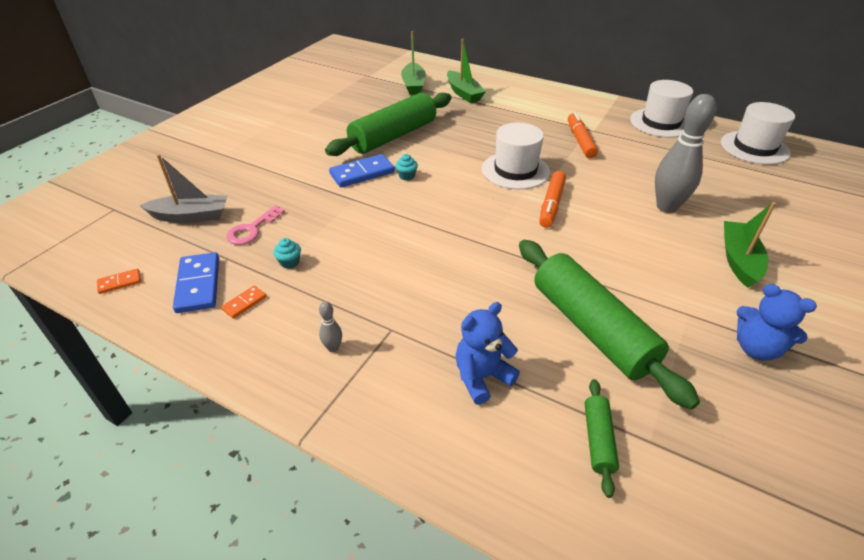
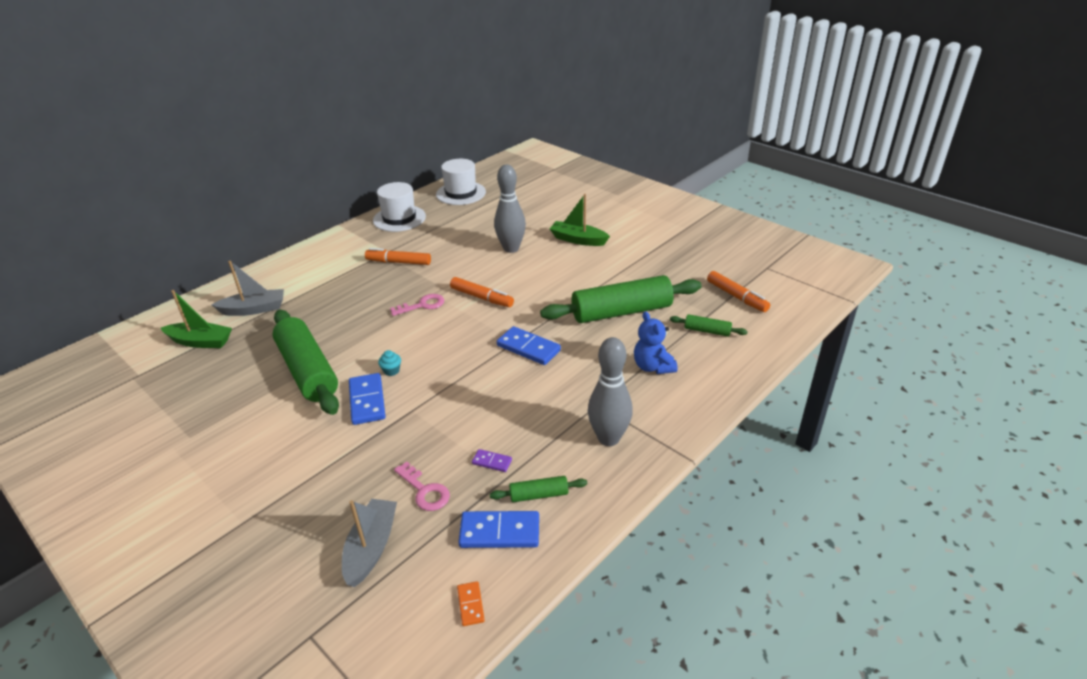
camera: 75 degrees left, 5 degrees down
orange domino [221,286,267,319] -> green rolling pin [490,476,587,502]
turquoise cupcake [273,238,301,269] -> purple domino [472,449,512,472]
grey bowling pin [319,301,342,352] -> grey bowling pin [588,337,633,446], size x2.41
green boat [447,39,486,103] -> grey boat [212,261,284,316]
white hat [482,123,550,189] -> pink key [390,294,444,316]
blue teddy bear [737,284,817,360] -> none
none -> blue domino [497,326,561,365]
none -> orange marker [707,271,770,312]

